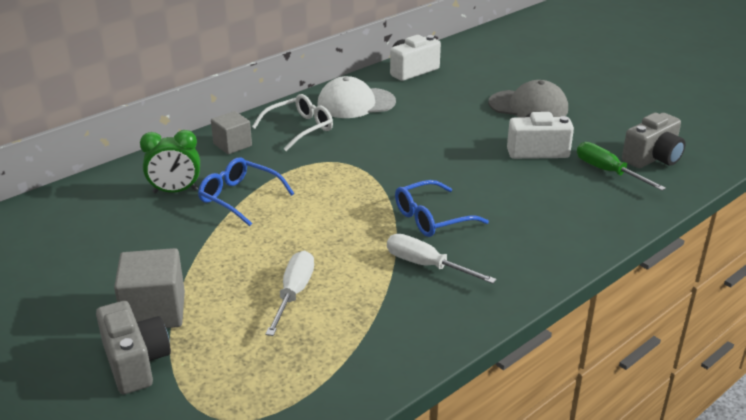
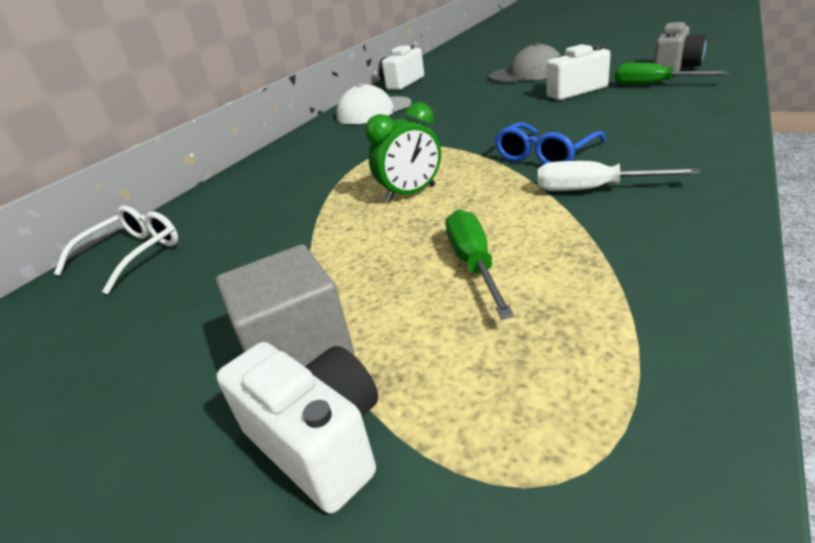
camera: 15 degrees left, 0 degrees up
grey camera [96,301,171,394] -> white camera [216,342,378,514]
green clock [140,130,200,193] -> green clock moved to [365,102,441,202]
blue glasses [198,158,294,226] -> none
grey cube [211,111,252,154] -> none
white glasses [252,94,333,151] -> white glasses moved to [54,205,178,294]
white screwdriver [265,251,314,336] -> green screwdriver [446,209,514,319]

